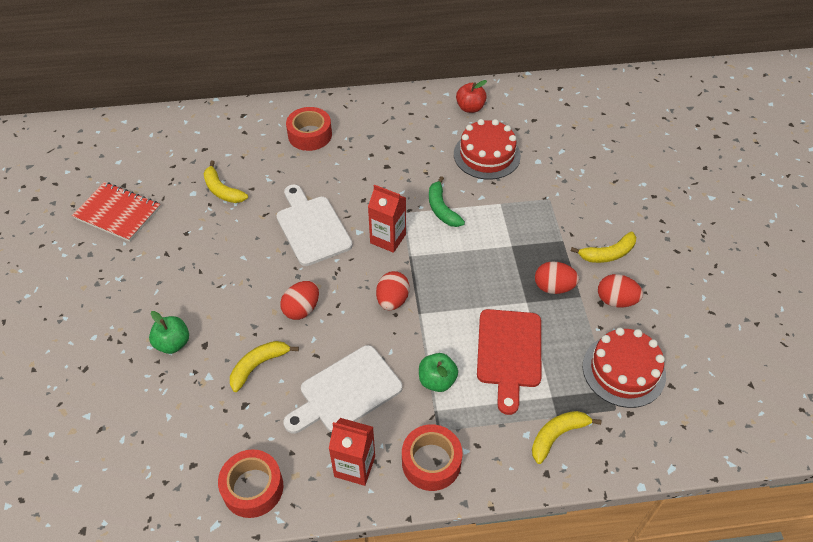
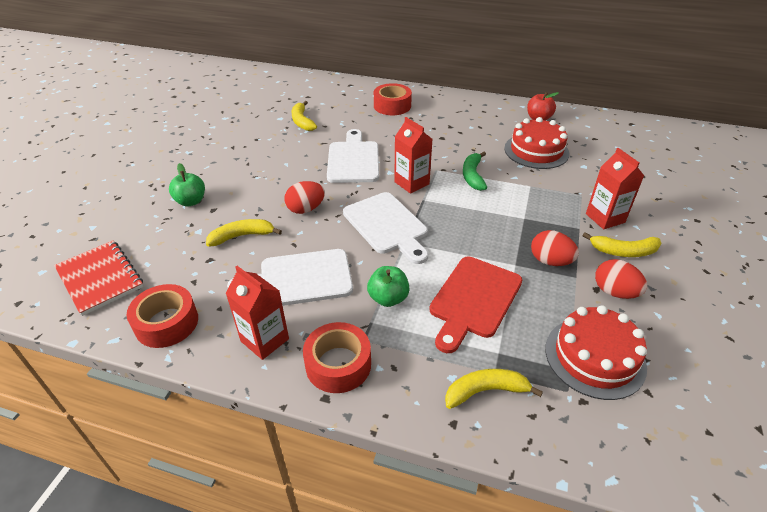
camera: 25 degrees right, 10 degrees down
red notebook [72,182,161,242] -> red notebook moved to [54,240,143,316]
red egg [376,271,410,310] -> white cutting board [343,192,428,264]
none -> red carton [586,148,644,230]

